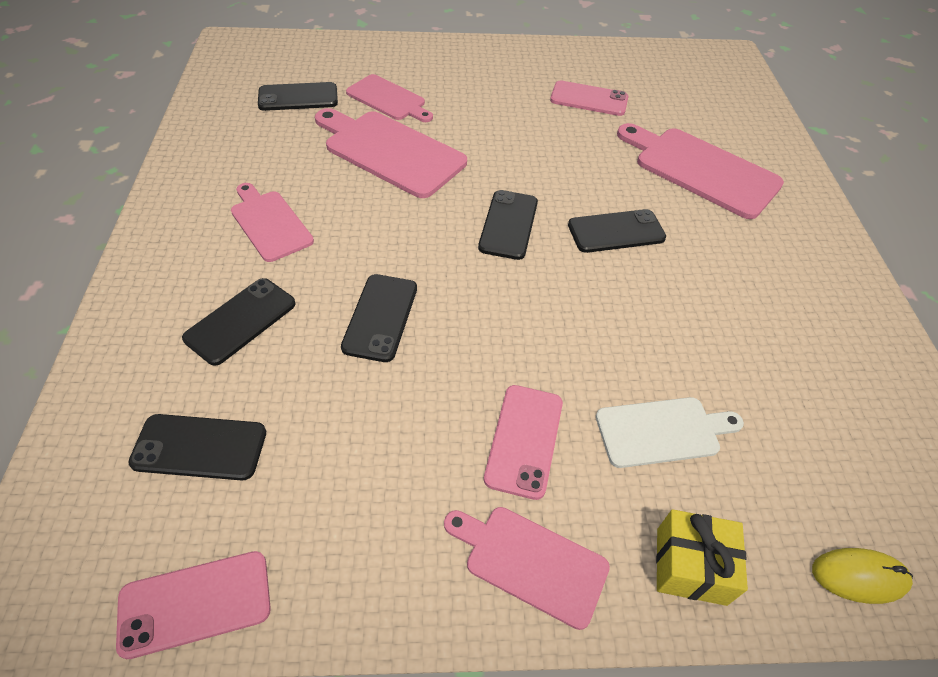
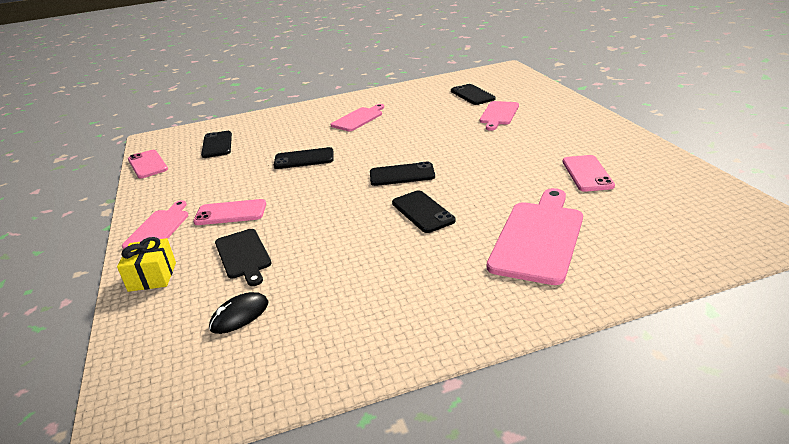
camera: 80 degrees right, 20 degrees down
black phone [182,278,296,366] -> none
pink cutting board [315,108,467,198] -> none
white cutting board [596,397,744,468] -> black cutting board [215,229,272,286]
yellow mouse [812,548,913,604] -> none
none -> black mouse [209,292,269,334]

